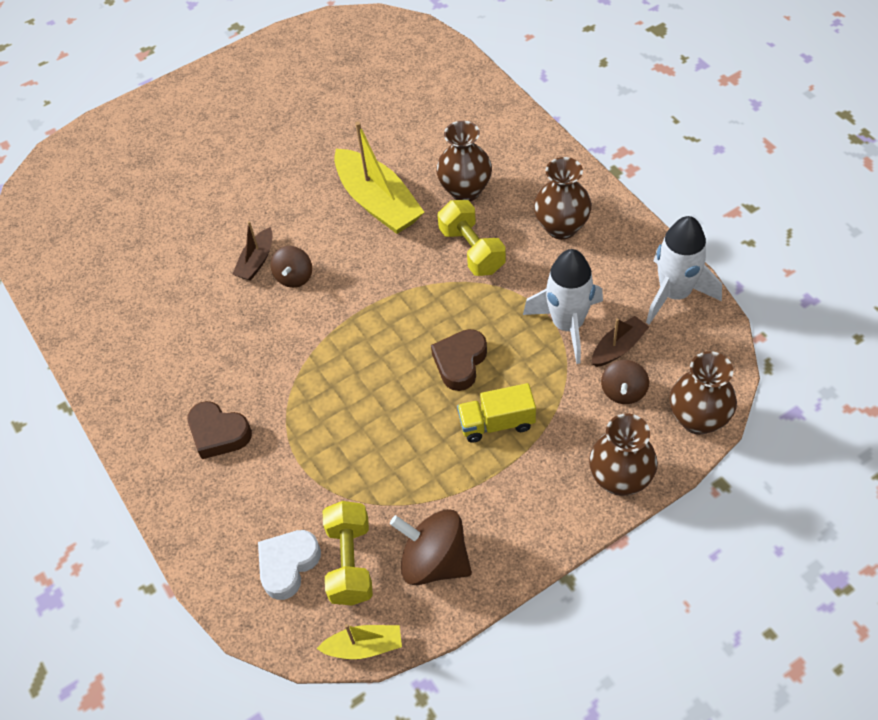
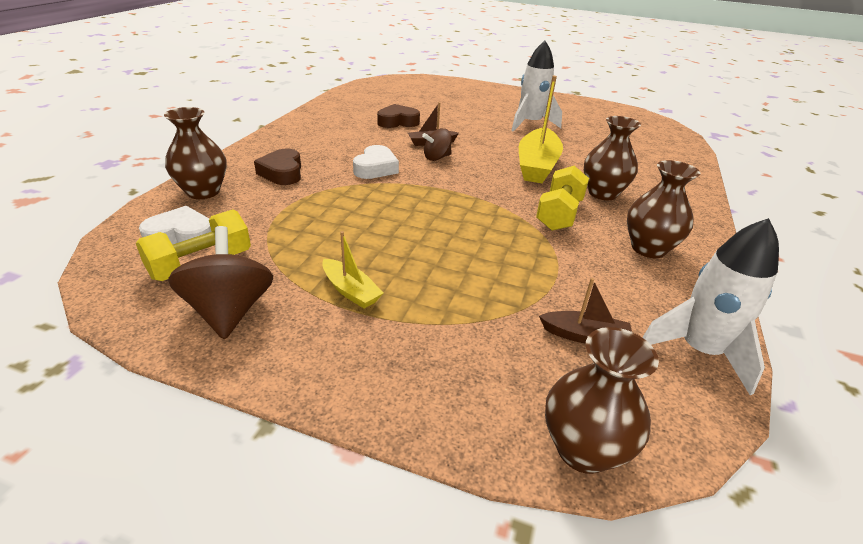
camera: 45 degrees right, 20 degrees down
yellow boat [317,624,402,659] -> yellow boat moved to [322,231,383,308]
brown heart [431,329,487,391] -> brown heart moved to [377,104,420,128]
yellow truck [457,383,536,443] -> none
white rocket [523,249,603,364] -> white rocket moved to [511,41,562,132]
brown vase [589,414,658,496] -> brown vase moved to [164,107,227,199]
brown spinning top [601,360,649,404] -> none
none -> white heart [353,145,399,179]

